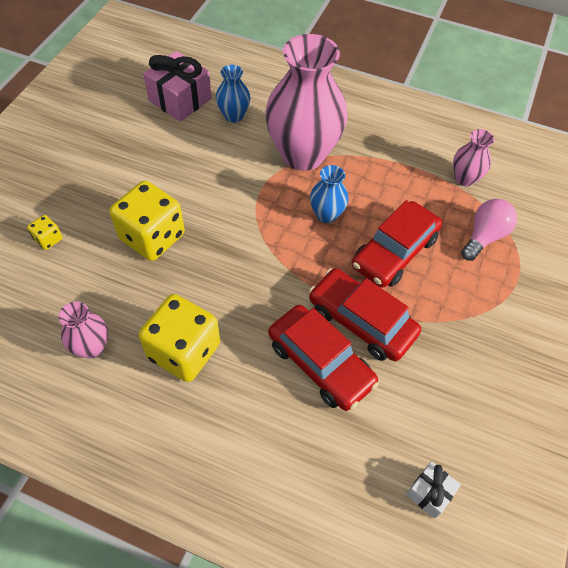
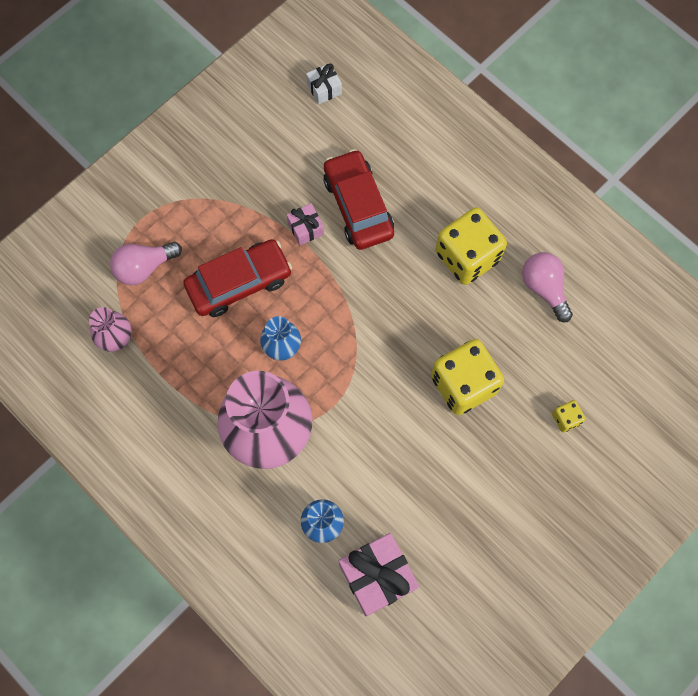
camera: 155 degrees left, 15 degrees up
pink vase [59,301,108,359] -> pink light bulb [522,252,573,322]
red car [309,268,421,361] -> pink gift [287,203,324,246]

